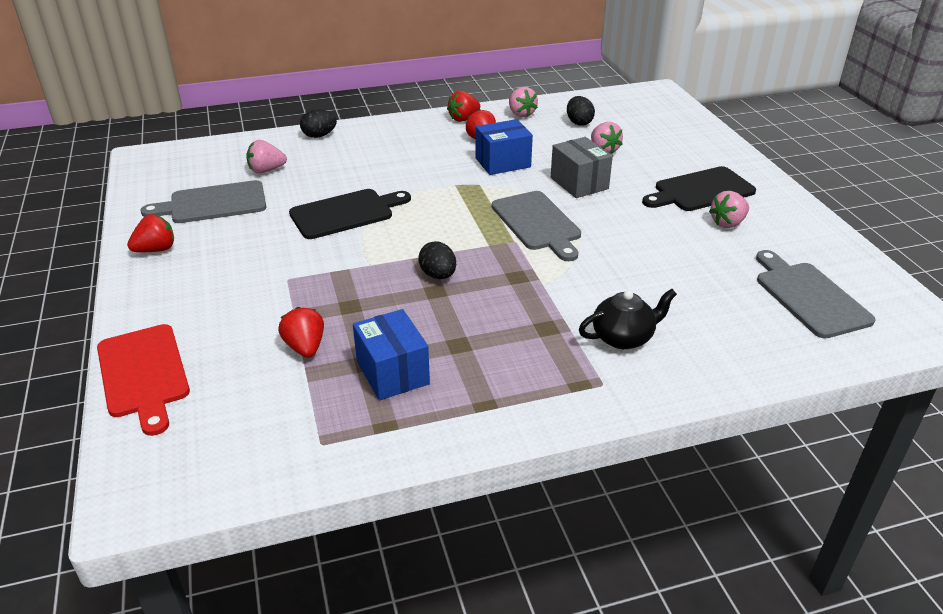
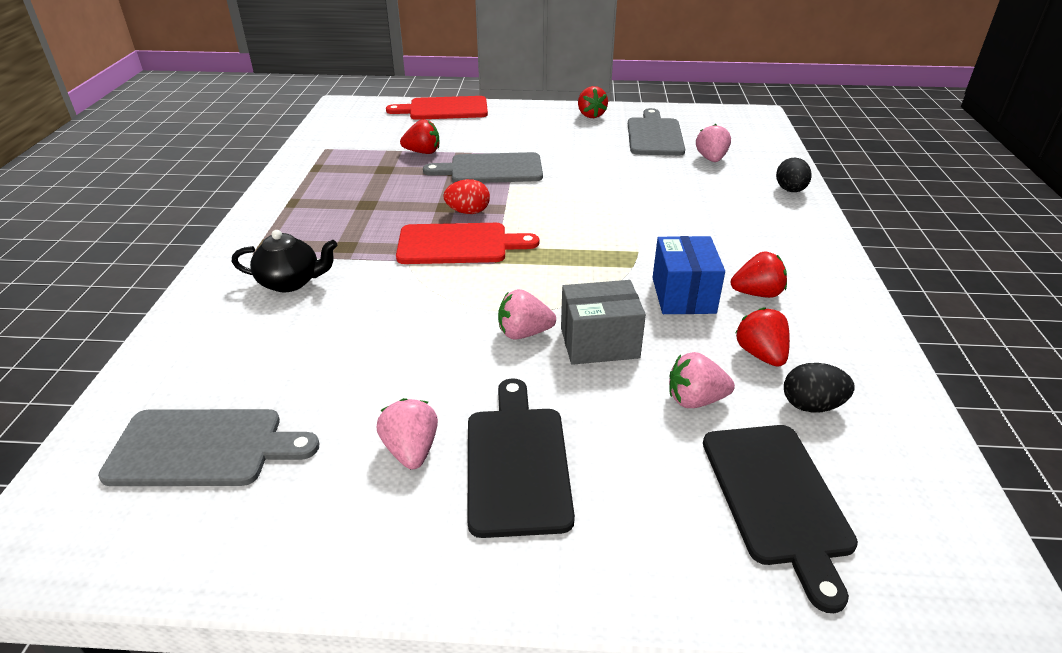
camera: 110 degrees right, 0 degrees up
black cutting board [289,189,411,239] -> black cutting board moved to [703,425,858,613]
blue box [353,309,430,400] -> none
black egg [418,241,456,279] -> red egg [443,179,490,214]
red strawberry [447,91,480,122] -> red strawberry moved to [736,307,790,367]
grey cutting board [492,191,581,261] -> grey cutting board moved to [423,152,543,183]
pink strawberry [509,87,538,117] -> pink strawberry moved to [498,289,556,340]
black teapot [579,289,677,349] -> black teapot turned 90 degrees counterclockwise [232,230,337,292]
none -> red cutting board [396,223,539,264]

